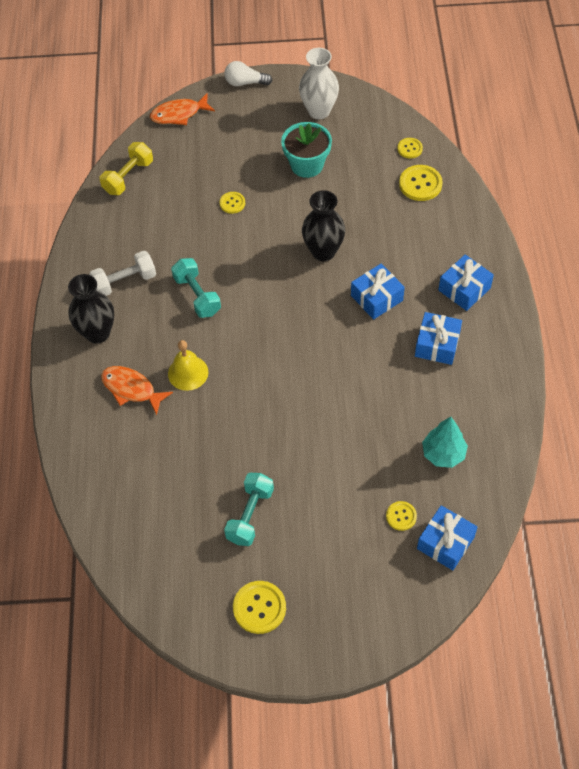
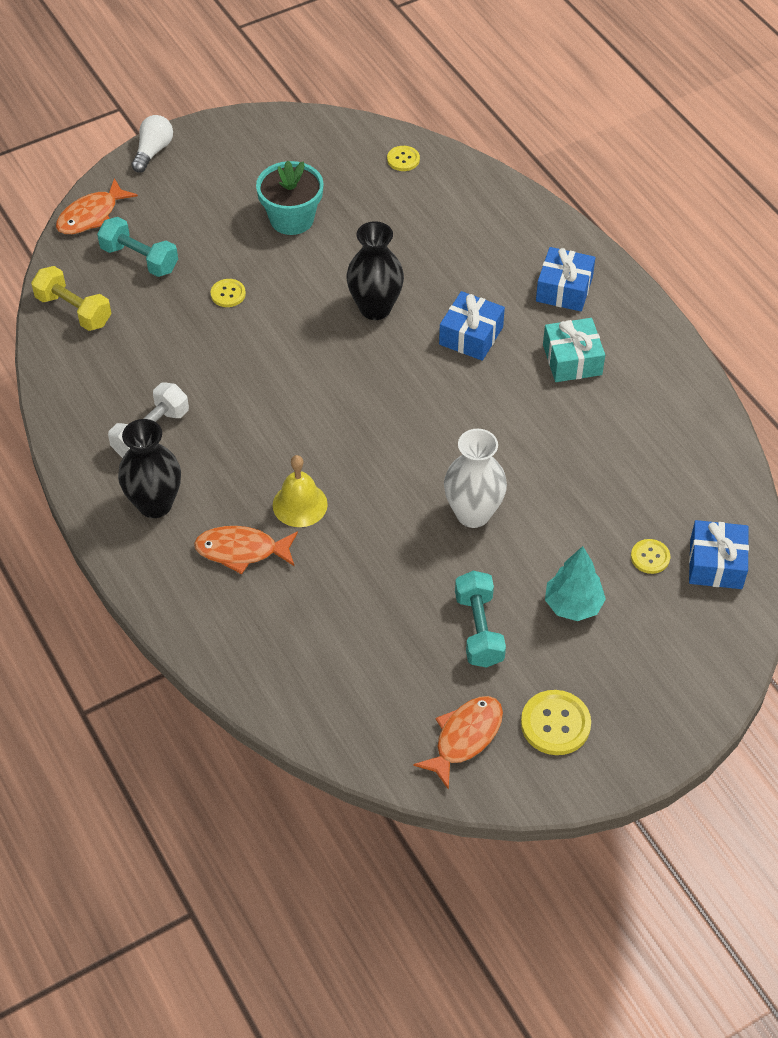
camera: 30 degrees left, 5 degrees down
yellow dumbbell [100,142,153,195] -> yellow dumbbell turned 60 degrees counterclockwise [31,266,111,331]
turquoise dumbbell [171,258,221,318] -> turquoise dumbbell moved to [97,217,178,277]
white light bulb [224,61,273,86] -> white light bulb turned 135 degrees clockwise [131,115,173,173]
white vase [299,48,339,119] -> white vase moved to [444,429,507,528]
yellow button [399,165,443,201] -> none
blue gift [415,312,462,365] -> turquoise gift [543,318,605,382]
turquoise tree [422,417,468,468] -> turquoise tree moved to [545,546,606,621]
none -> orange fish [413,696,503,790]

